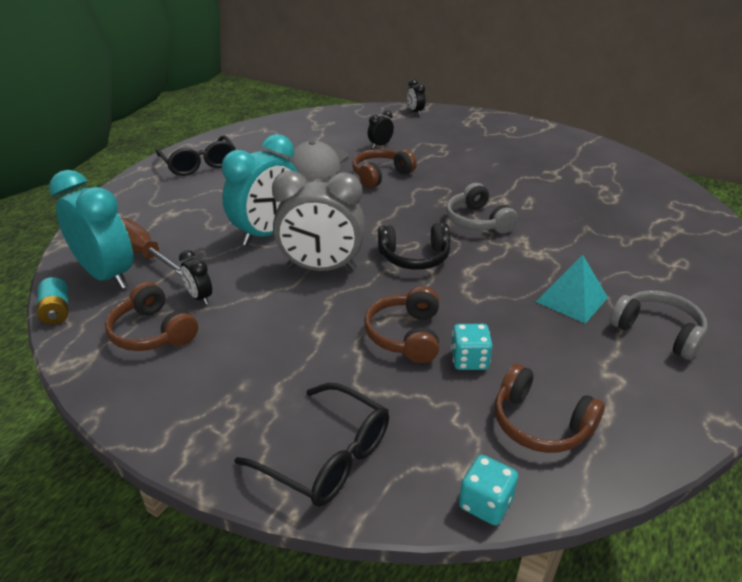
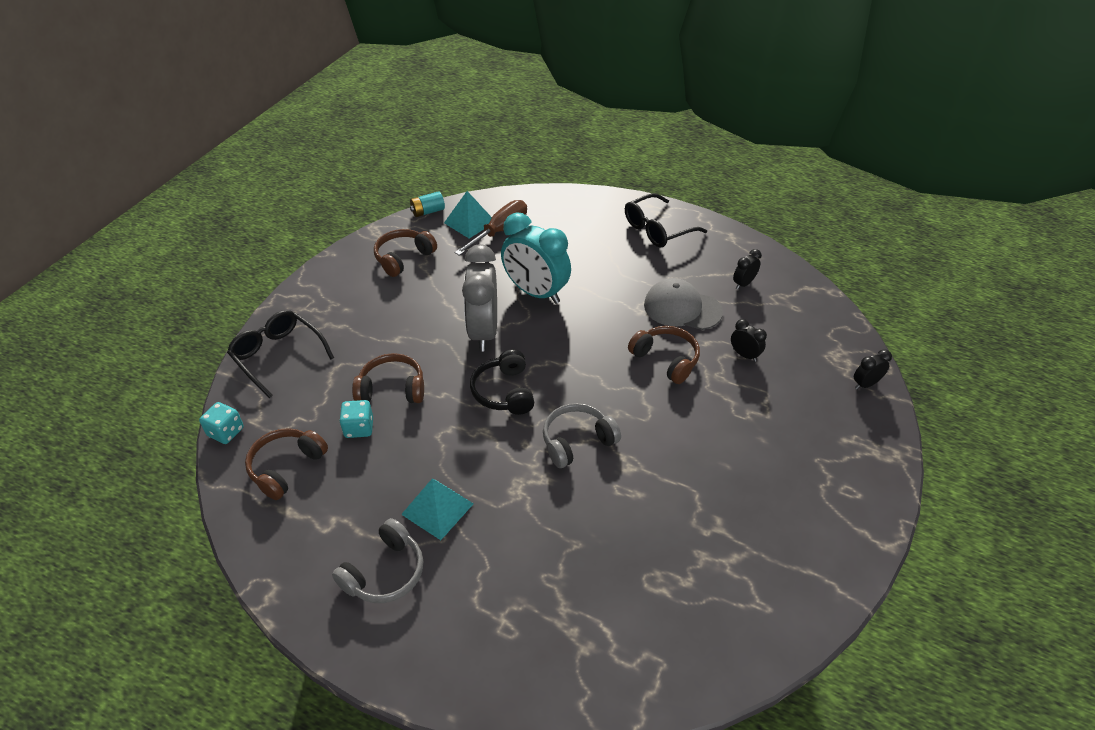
camera: 85 degrees right, 10 degrees up
turquoise clock [49,170,134,289] -> turquoise pyramid [444,191,492,238]
black clock [179,250,212,305] -> black clock moved to [733,249,762,290]
black glasses [234,383,389,507] -> black glasses turned 105 degrees clockwise [227,310,334,398]

